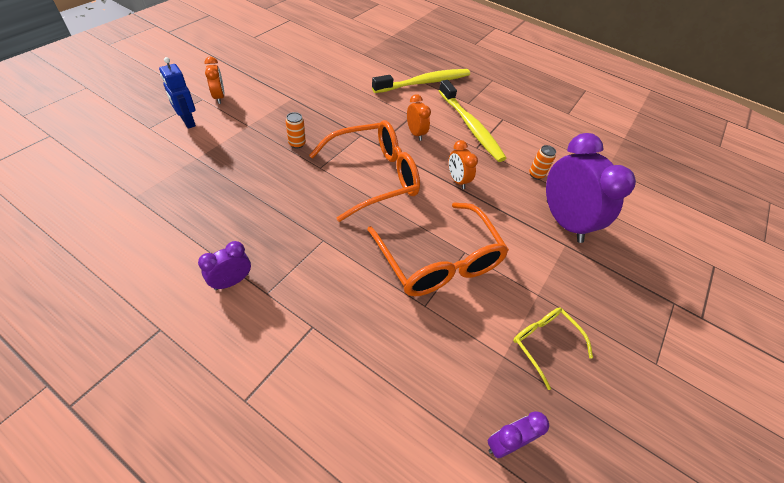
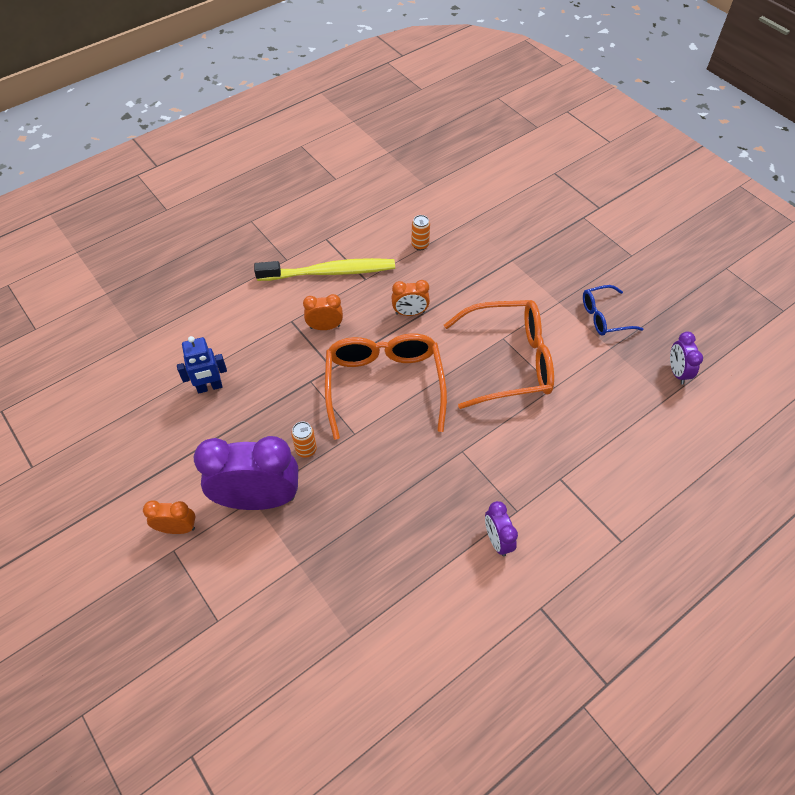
camera: 65 degrees left, 5 degrees up
blue robot [159,57,196,129] -> blue robot moved to [177,336,227,393]
yellow toothbrush [372,69,470,93] -> none
yellow glasses [513,307,593,390] -> blue glasses [583,285,643,336]
purple clock [546,133,636,243] -> purple clock moved to [194,436,298,510]

